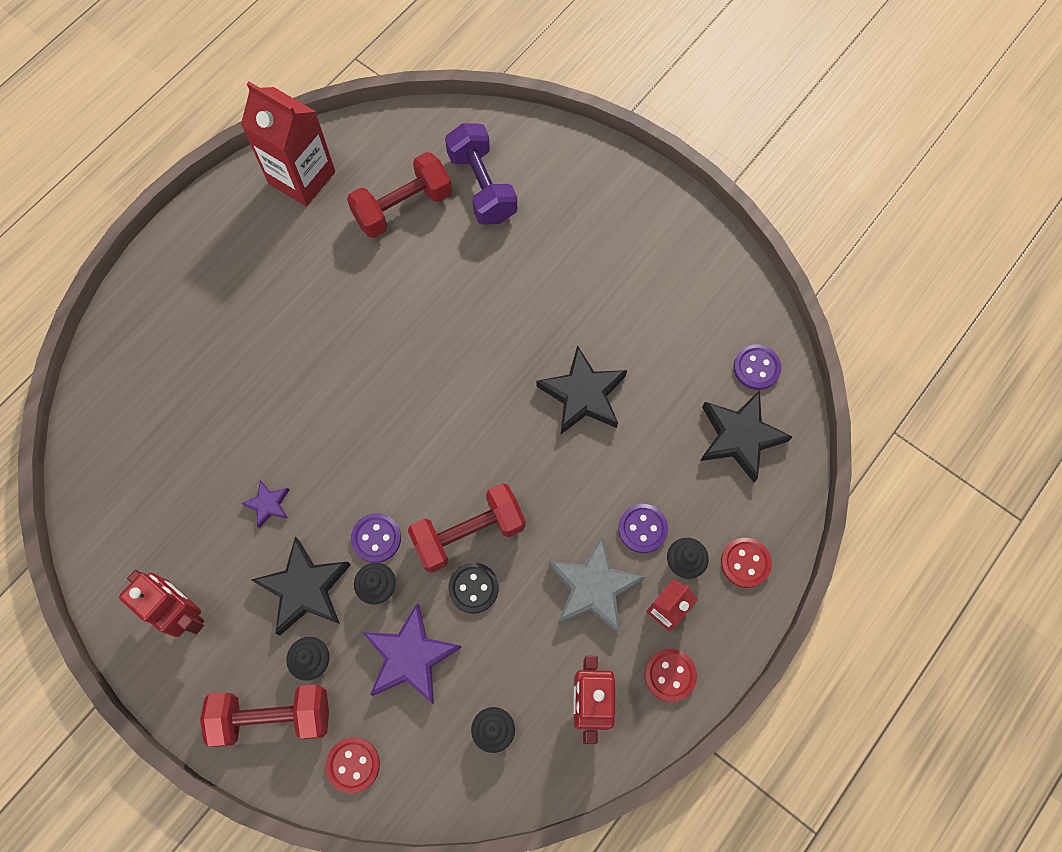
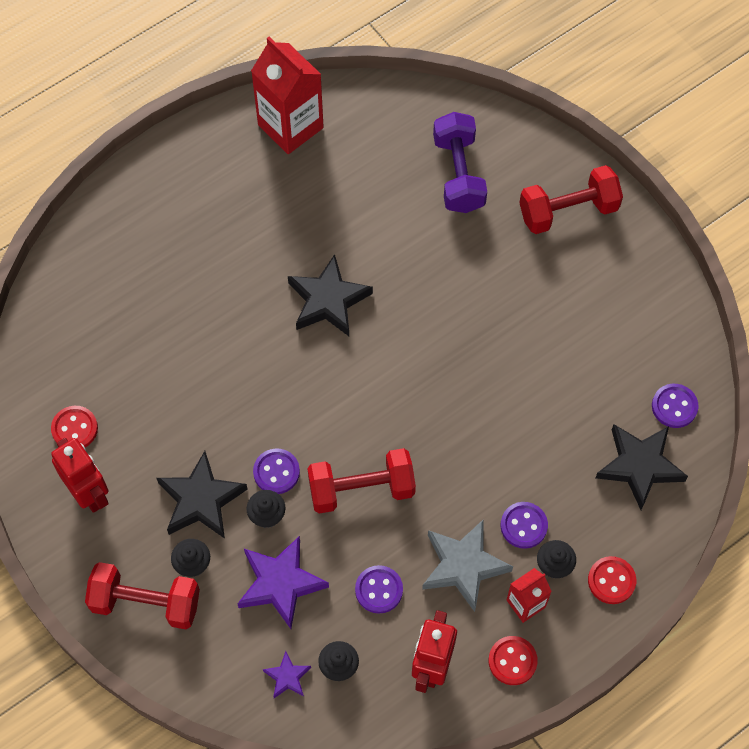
camera: 15 degrees right, 5 degrees down
purple star [241,480,289,528] -> purple star moved to [263,651,311,698]
red button [326,737,380,793] -> red button moved to [51,406,98,447]
red dumbbell [347,152,452,238] -> red dumbbell moved to [519,165,623,234]
black button [448,562,499,613] -> none
black star [536,345,627,434] -> black star moved to [288,254,373,336]
none -> purple button [355,565,403,614]

